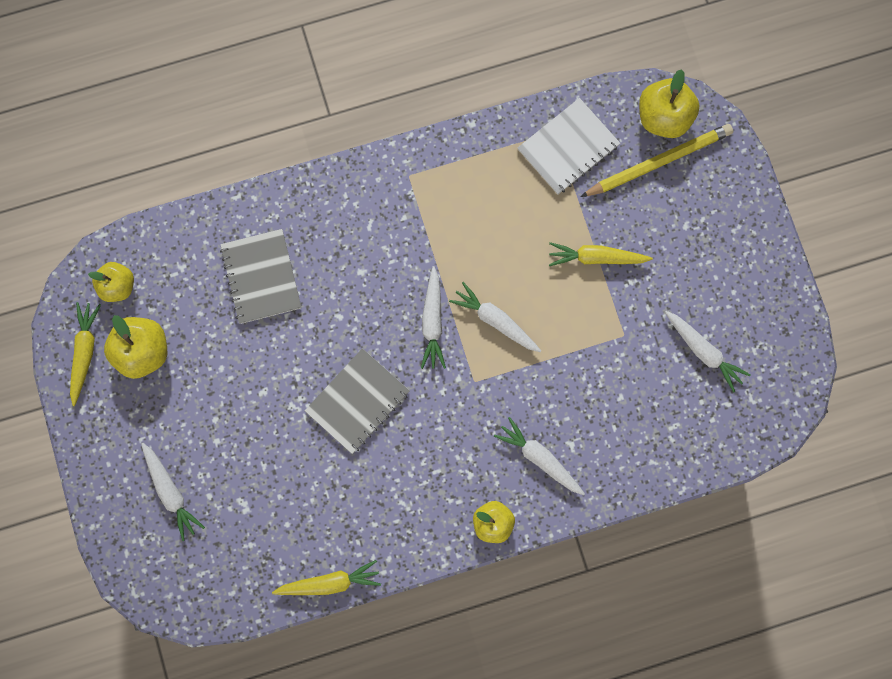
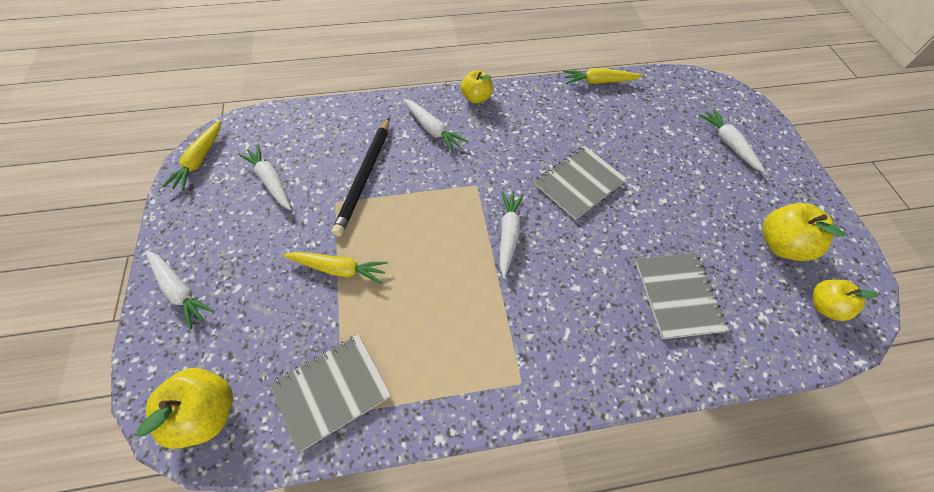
camera: 175 degrees left, 20 degrees down
yellow carrot [70,302,101,406] -> yellow carrot moved to [162,120,221,191]
white carrot [449,282,541,352] -> white carrot moved to [146,251,215,330]
white notebook [518,98,620,195] -> grey notebook [269,334,391,453]
yellow pencil [580,124,733,197] -> none
none -> black pencil [332,118,390,237]

